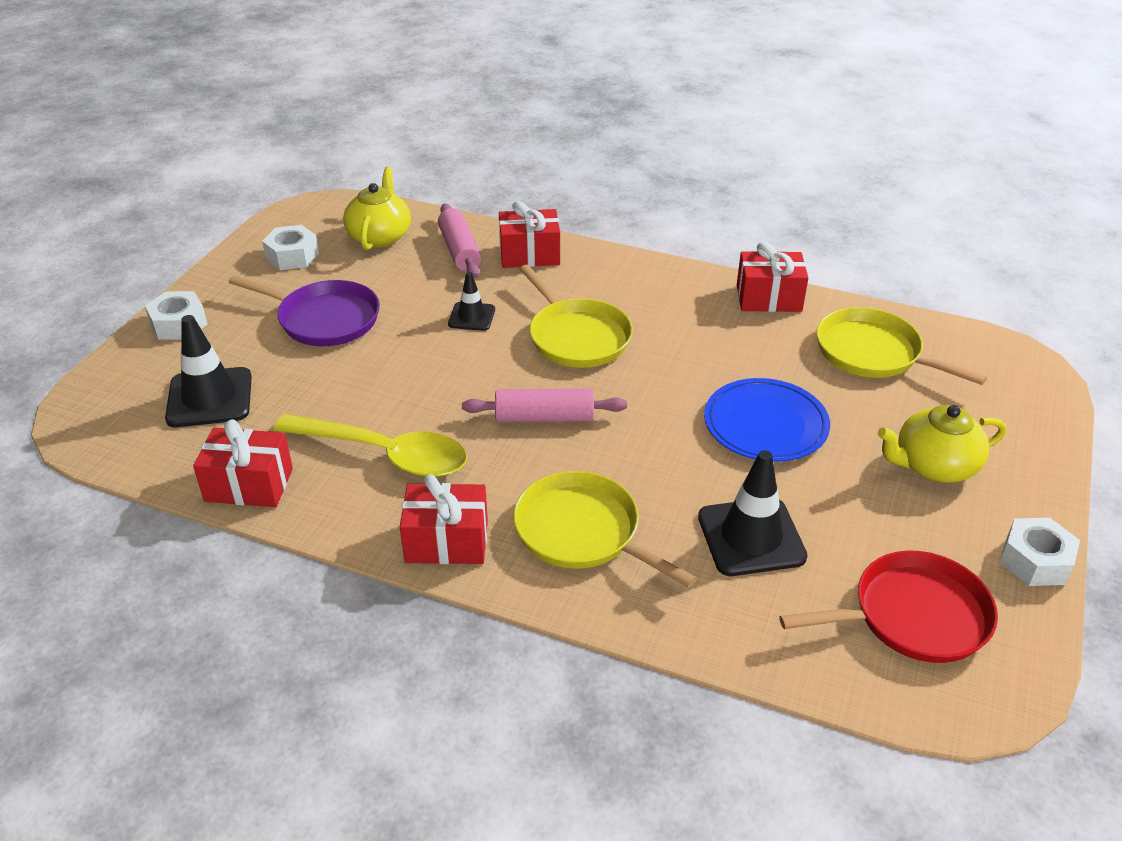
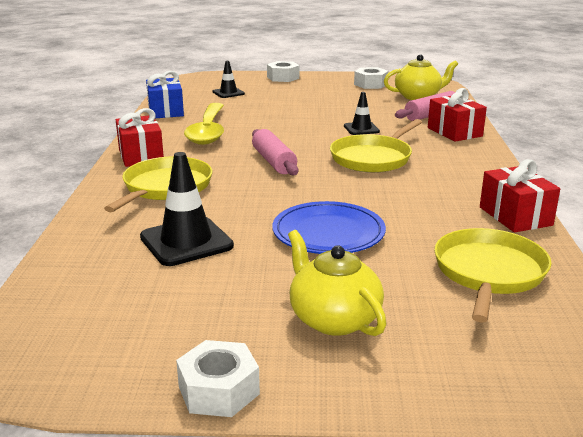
camera: 70 degrees right, 15 degrees down
black traffic cone [165,315,252,427] -> black traffic cone [212,61,245,98], size x0.58
red gift [193,419,293,507] -> blue gift [146,71,184,118]
purple pan [229,275,380,346] -> none
red pan [779,550,998,663] -> none

